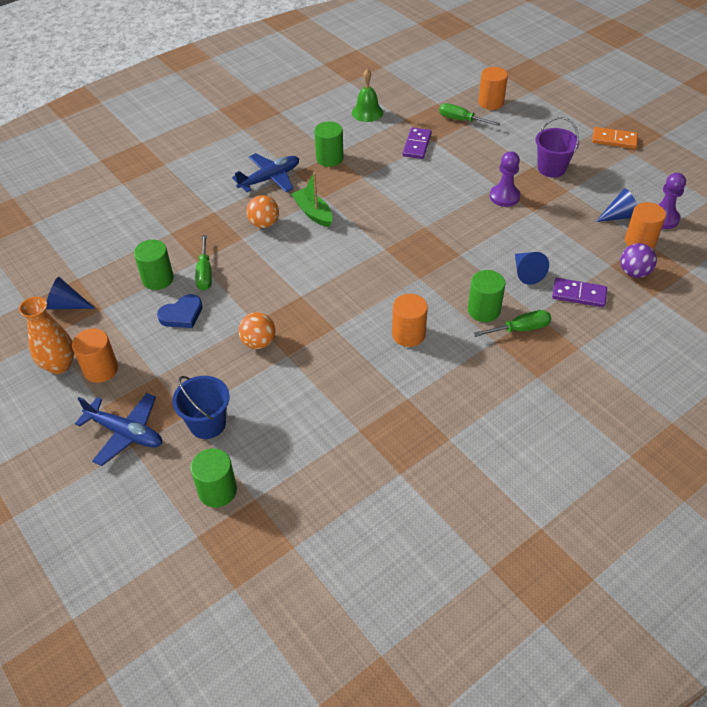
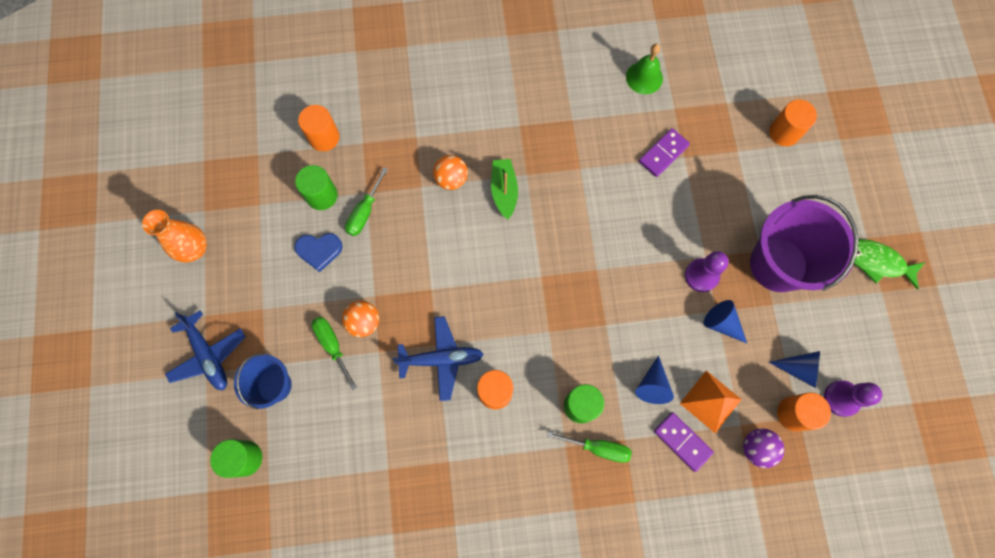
camera: 30 degrees right, 25 degrees up
blue cone [46,277,95,310] -> blue cone moved to [703,300,747,343]
orange cylinder [72,328,118,383] -> orange cylinder moved to [298,105,340,151]
blue plane [232,153,299,192] -> blue plane moved to [392,316,484,401]
green cylinder [314,121,344,167] -> none
green screwdriver [439,103,500,126] -> green screwdriver moved to [312,317,358,390]
purple bucket [536,117,579,177] -> purple bucket [750,195,859,292], size x1.76
orange domino [592,127,638,149] -> green fish [854,239,925,290]
none -> orange pyramid [680,371,742,433]

